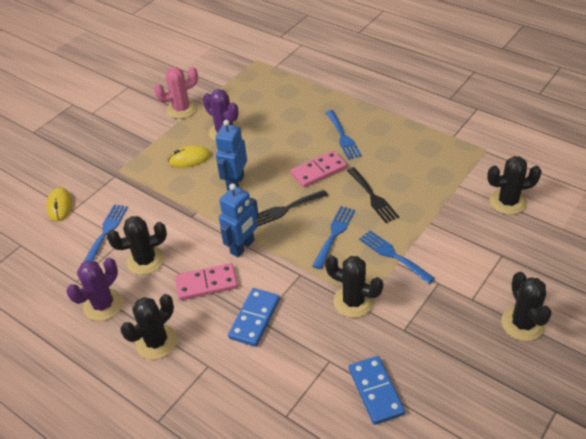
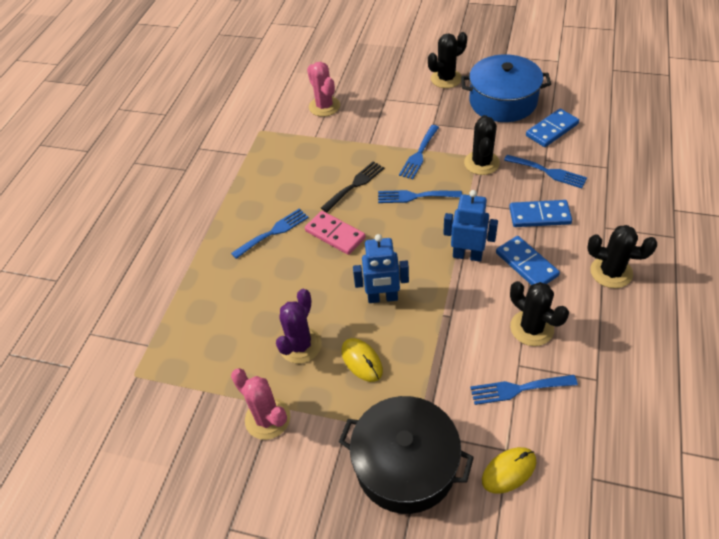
camera: 110 degrees left, 5 degrees up
purple cactus [66,258,123,321] -> none
pink domino [175,263,238,300] -> blue domino [496,236,560,285]
black fork [257,190,328,227] -> none
black cactus [487,156,542,215] -> pink cactus [307,62,340,117]
none -> black pot [339,396,474,514]
none -> blue pot [461,54,551,122]
none -> blue fork [504,155,587,188]

